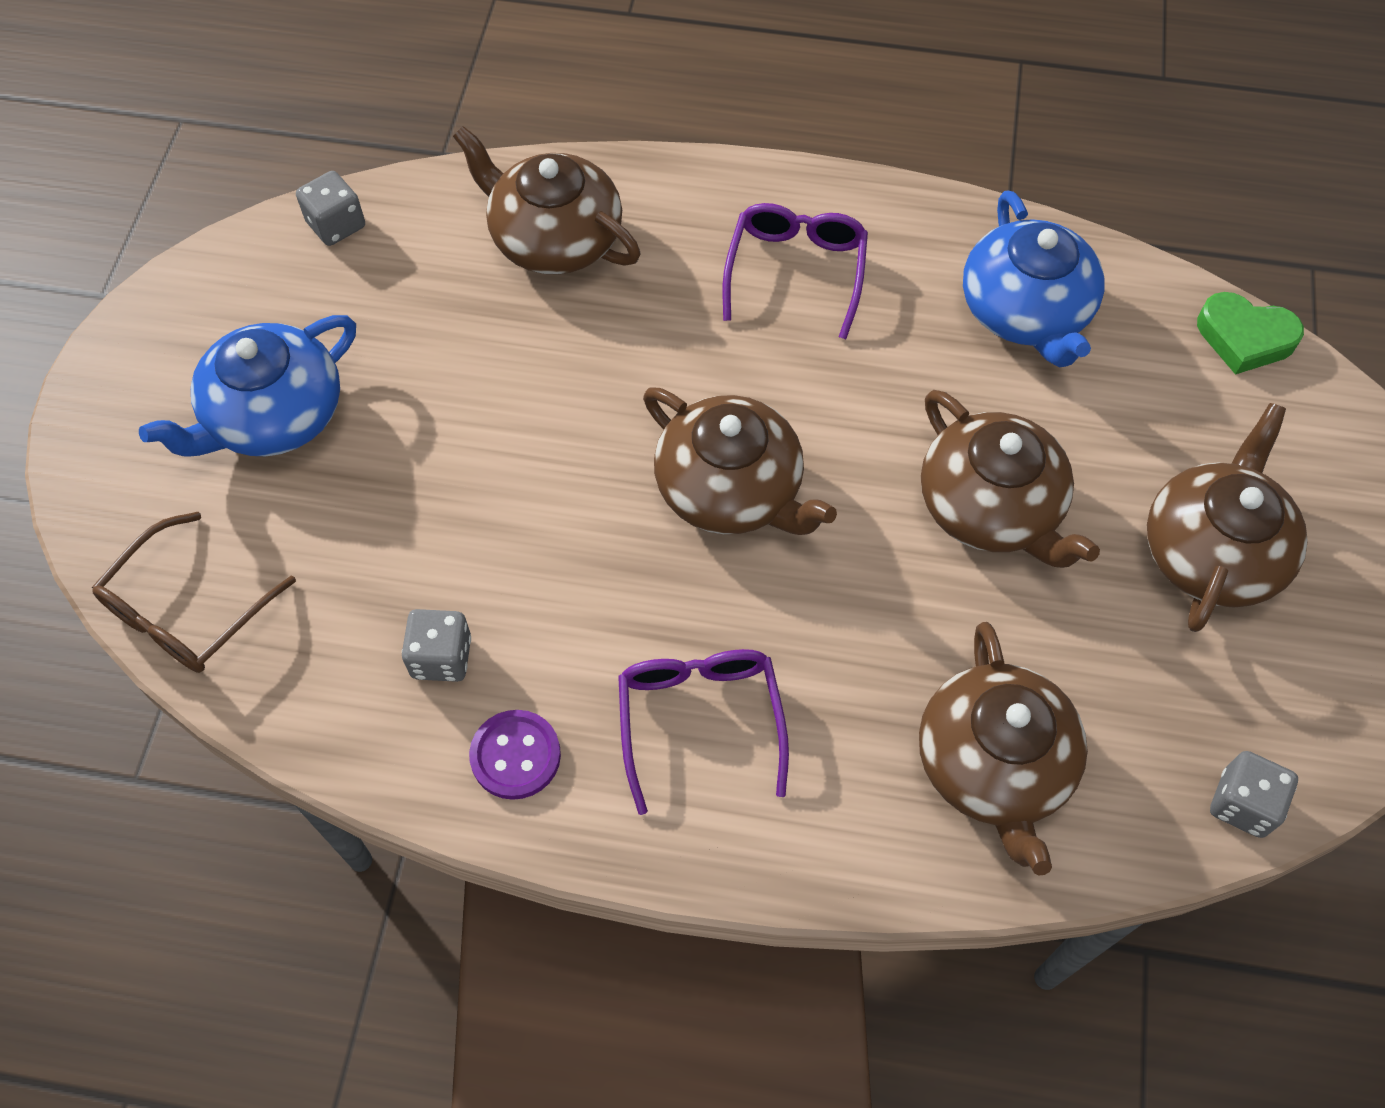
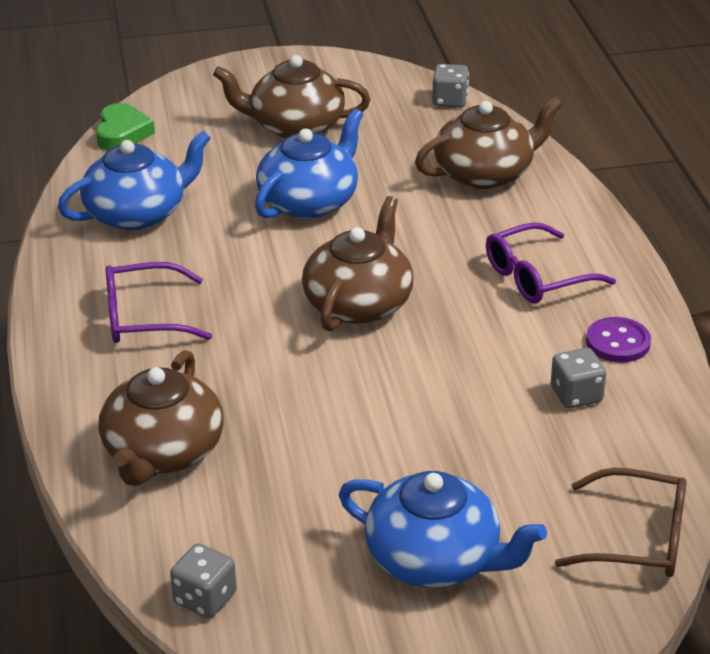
camera: 110 degrees left, 25 degrees down
brown teapot [921,390,1100,568] -> blue teapot [255,109,363,219]

